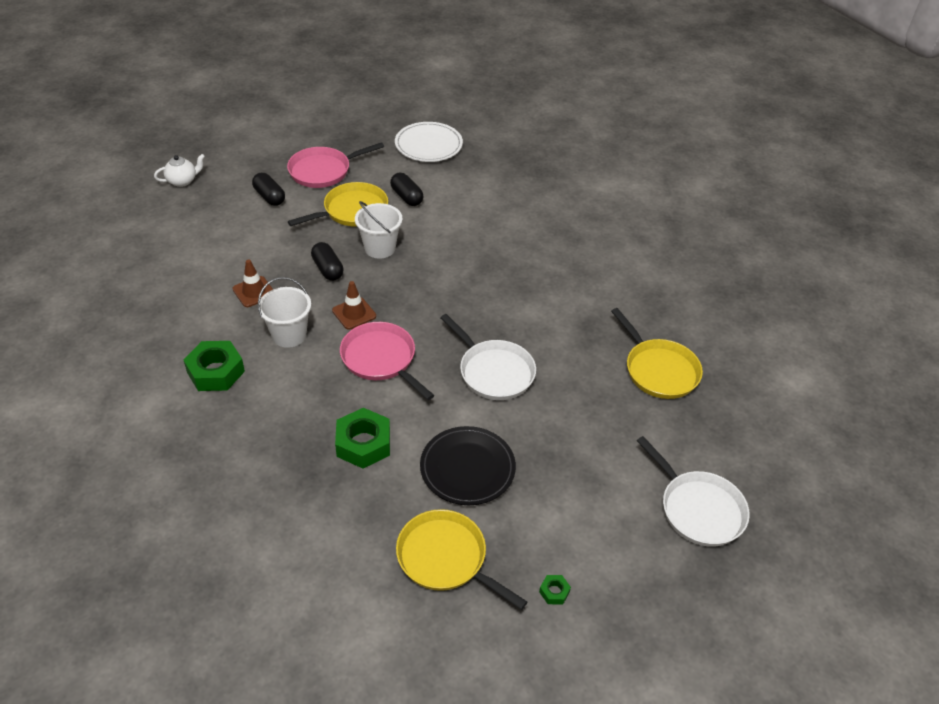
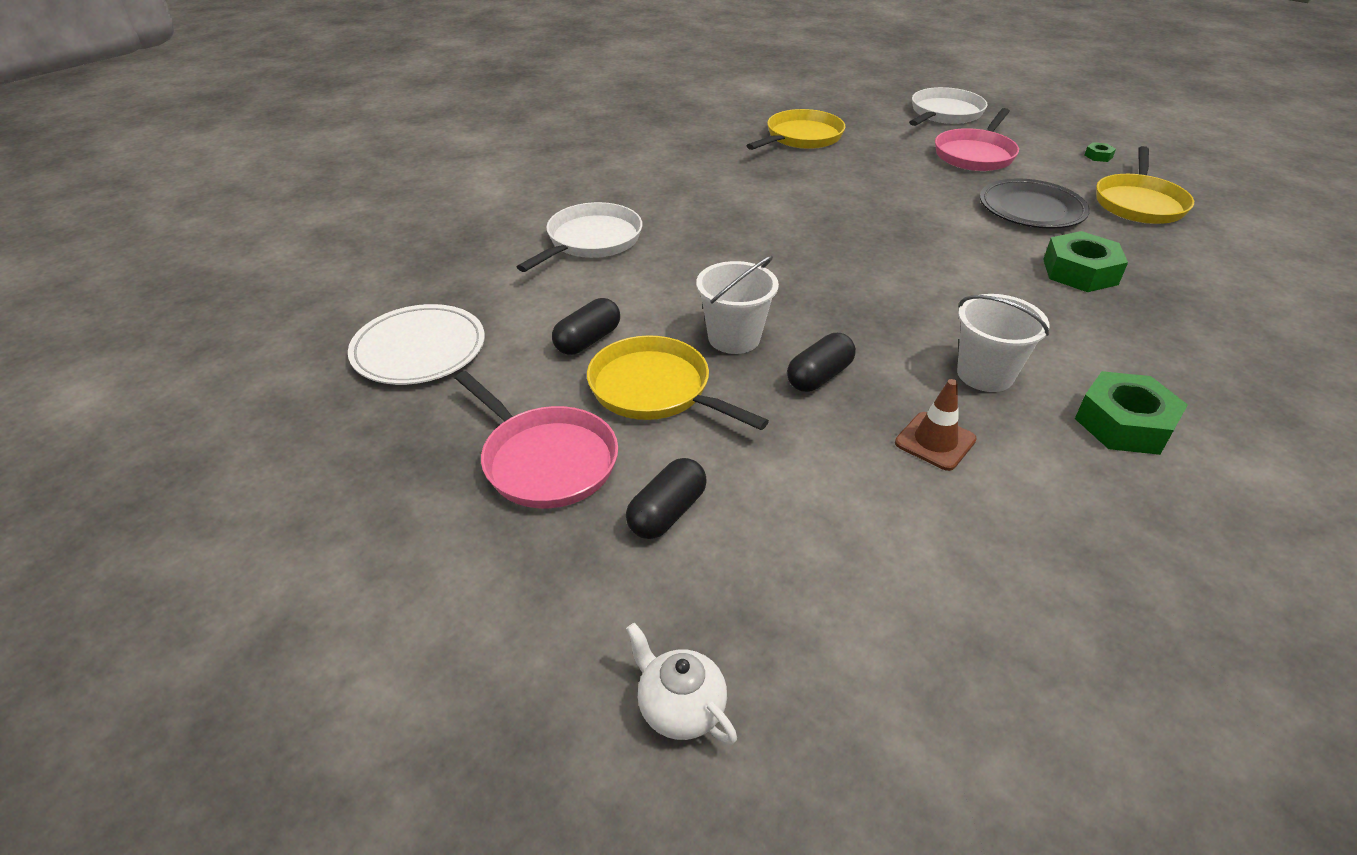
camera: 105 degrees left, 5 degrees down
brown traffic cone [332,281,376,330] -> none
pink pan [340,322,434,400] -> pink pan moved to [935,108,1019,171]
white pan [440,314,536,400] -> white pan moved to [517,202,642,272]

